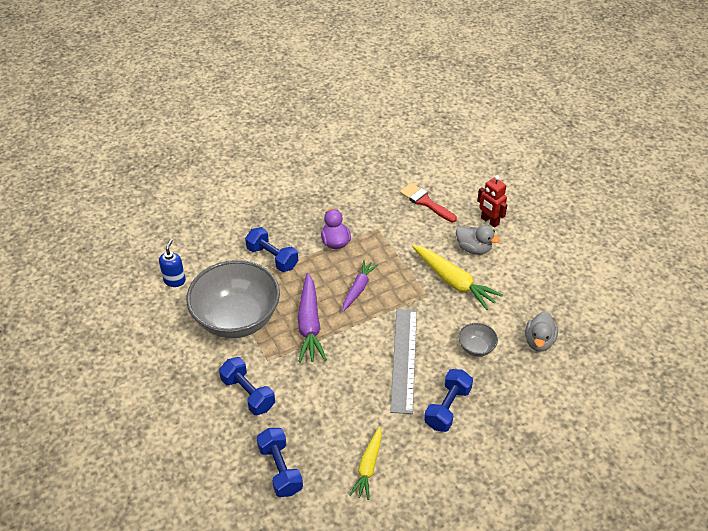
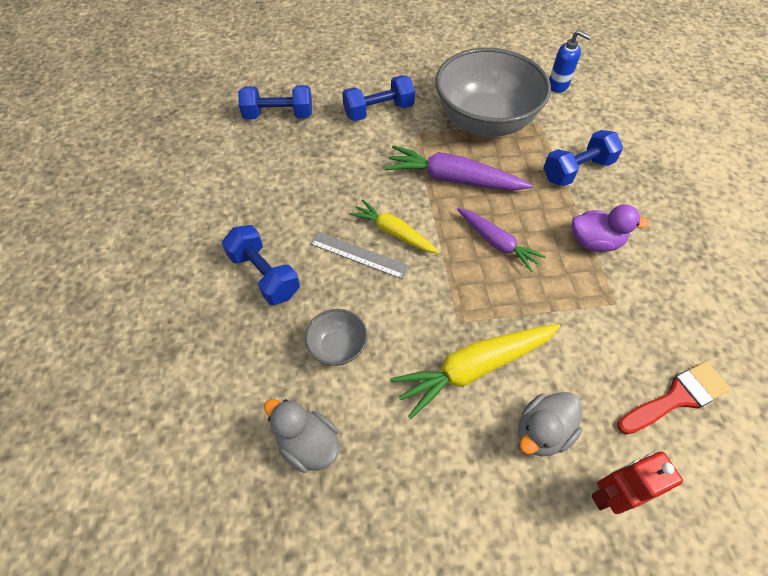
camera: 110 degrees right, 10 degrees up
yellow carrot [350,426,382,500] -> yellow carrot moved to [349,200,439,254]
grey ruler [390,309,417,414] -> grey ruler [310,232,409,279], size x0.59

